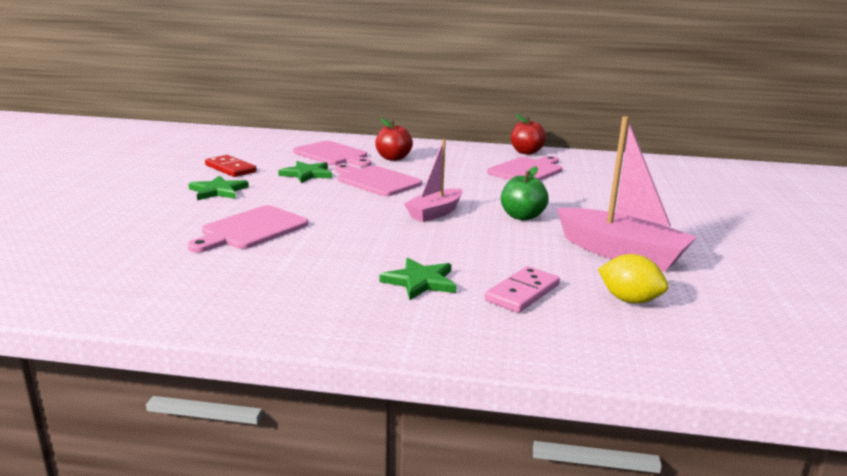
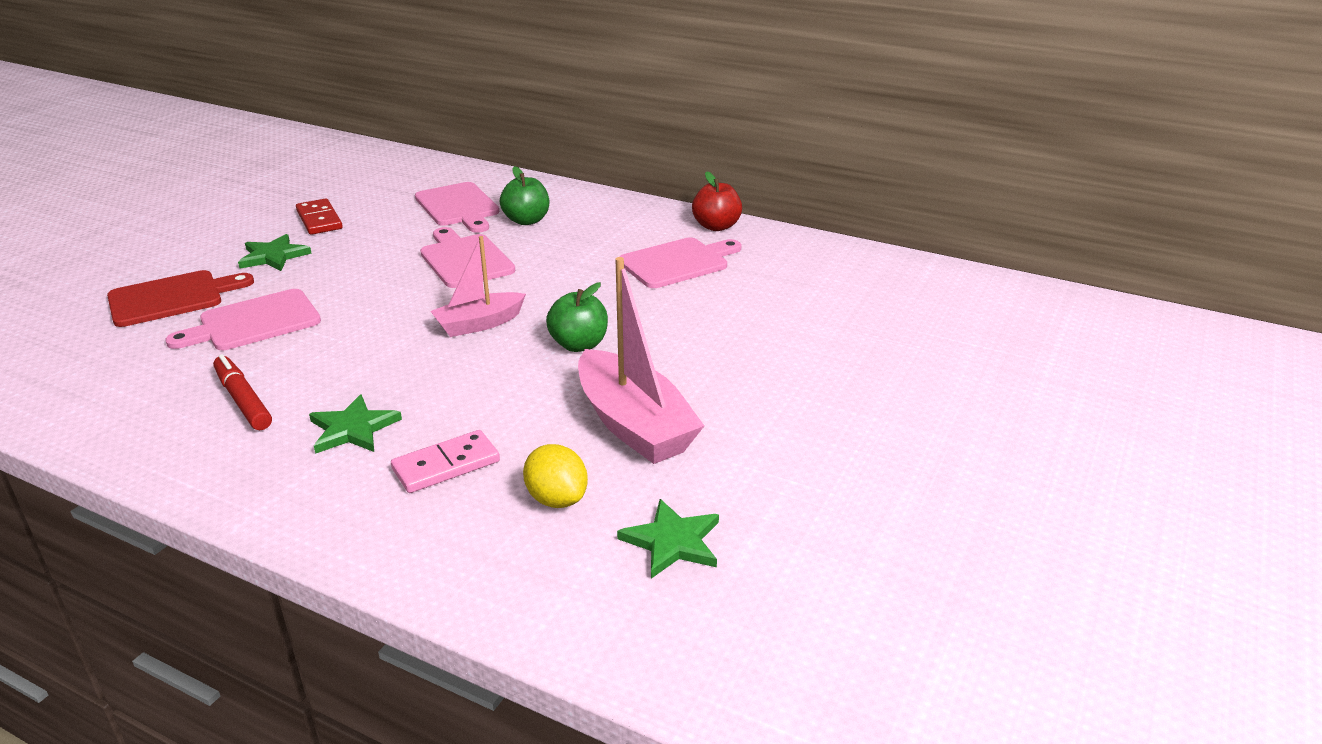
camera: 20 degrees right, 10 degrees up
green star [278,161,332,183] -> green star moved to [617,499,719,579]
red apple [375,118,413,161] -> green apple [500,166,549,225]
none -> red cutting board [107,270,254,327]
none -> red marker [213,354,272,430]

